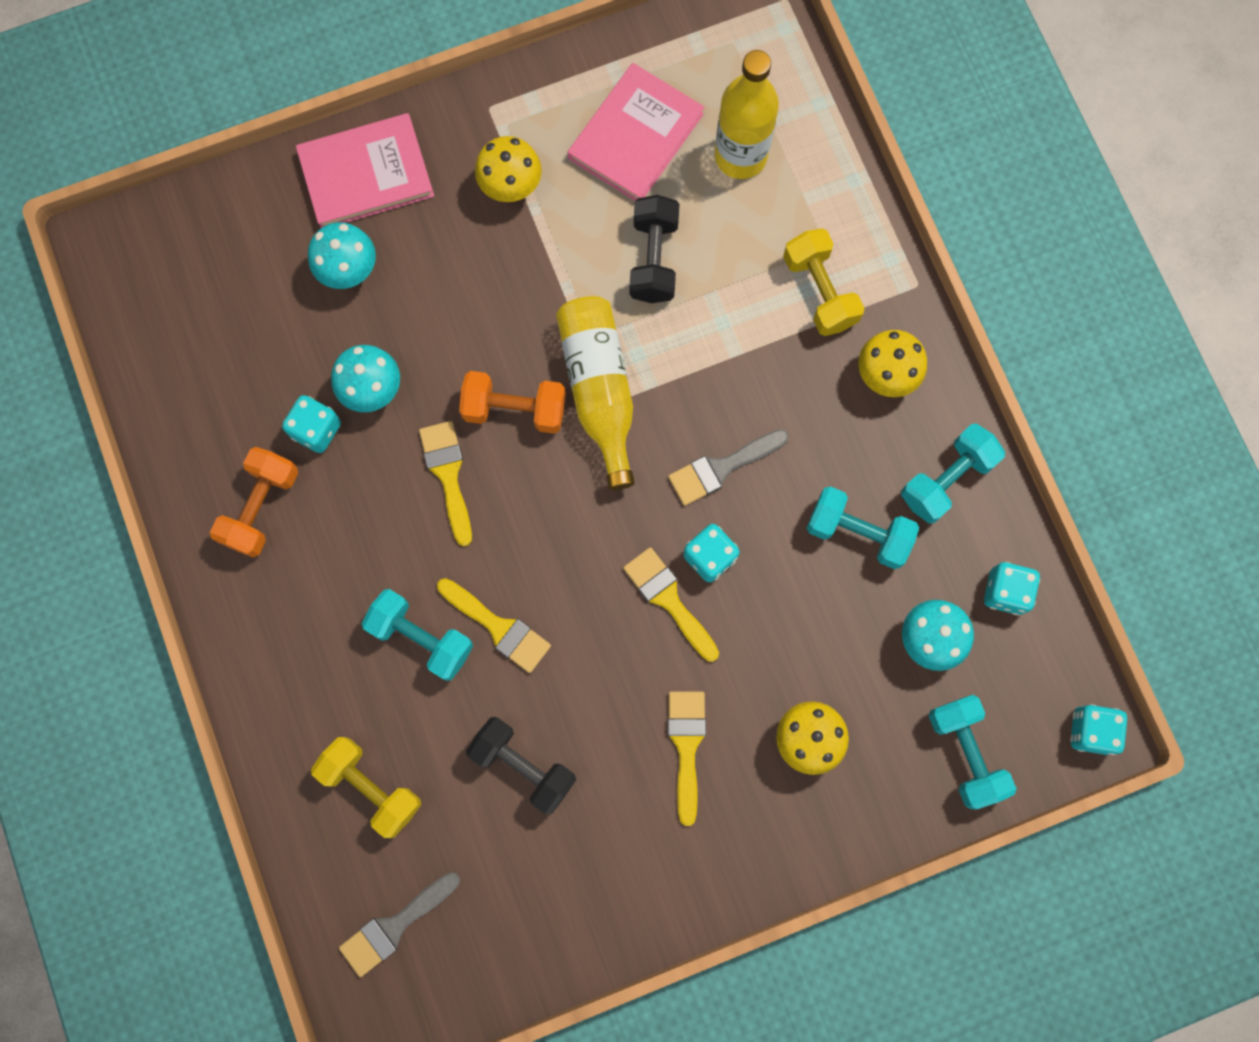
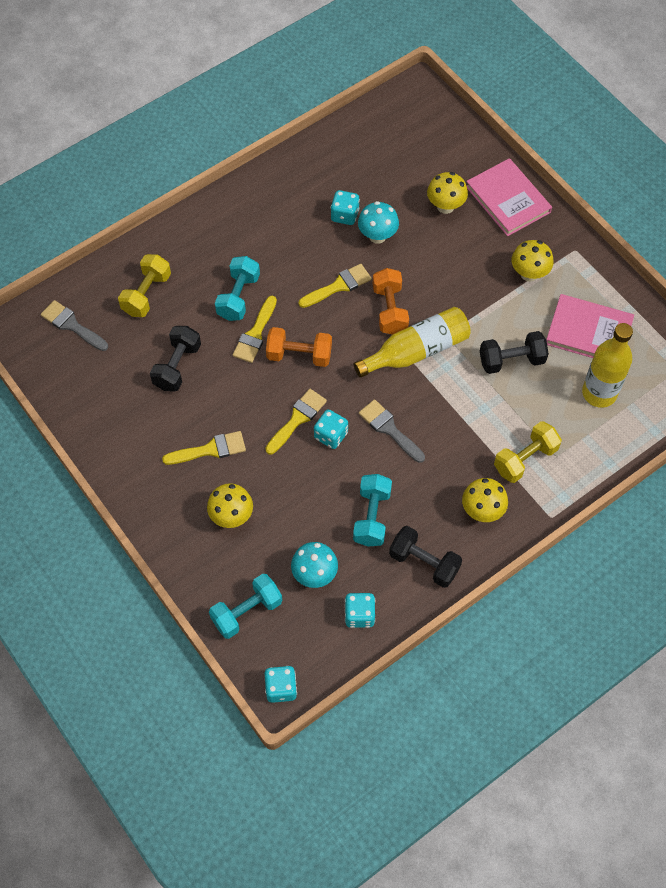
camera: 75 degrees right, 15 degrees down
orange dumbbell [210,447,298,558] -> orange dumbbell moved to [266,327,332,367]
turquoise mushroom [308,222,376,289] -> yellow mushroom [427,172,468,214]
turquoise dumbbell [901,424,1005,523] -> black dumbbell [389,526,462,588]

